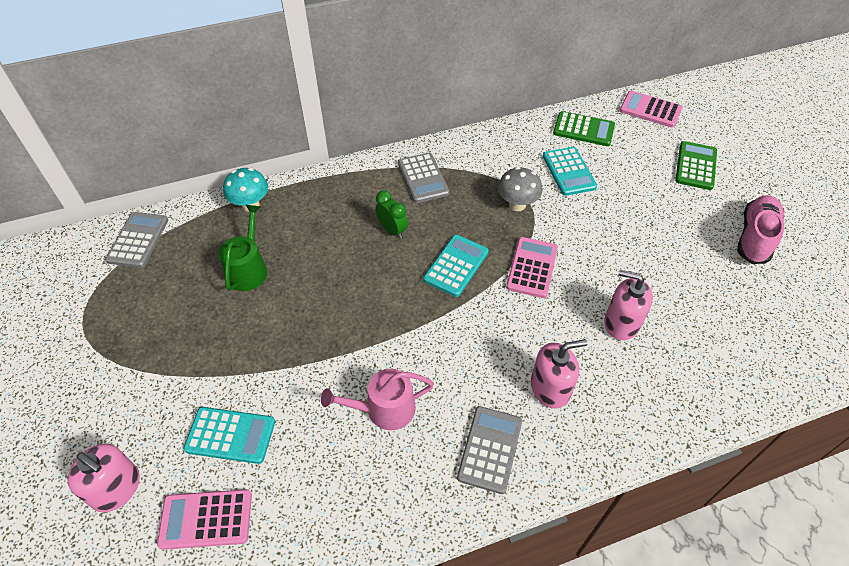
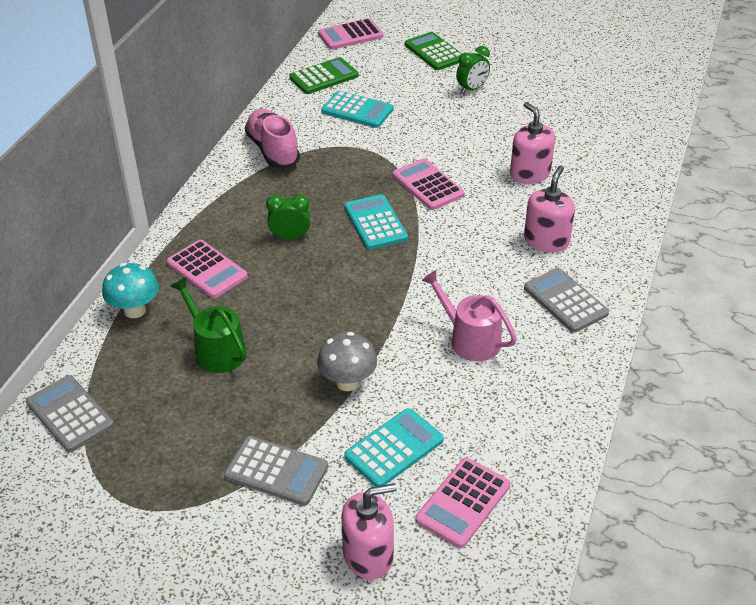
camera: 50 degrees left, 10 degrees down
pink watering can [321,369,434,430] -> pink watering can turned 105 degrees clockwise [421,270,517,361]
grey calculator [398,153,449,203] -> grey calculator moved to [224,436,328,506]
grey mushroom [498,167,542,211] -> grey mushroom moved to [317,332,377,391]
pink soap dispenser [604,270,653,340] -> pink soap dispenser turned 90 degrees clockwise [510,102,555,184]
pink shoe [737,195,784,264] -> pink shoe moved to [245,109,300,168]
none -> pink calculator [167,240,248,299]
none -> green clock [456,46,490,94]

